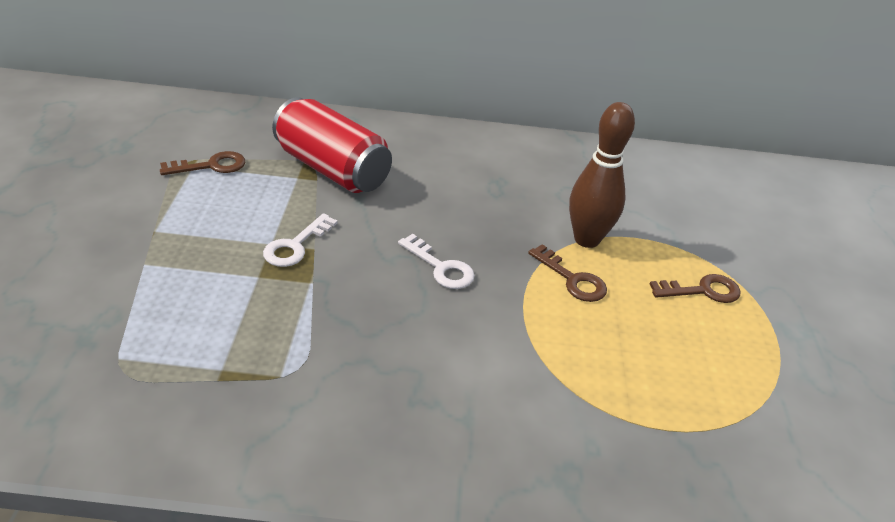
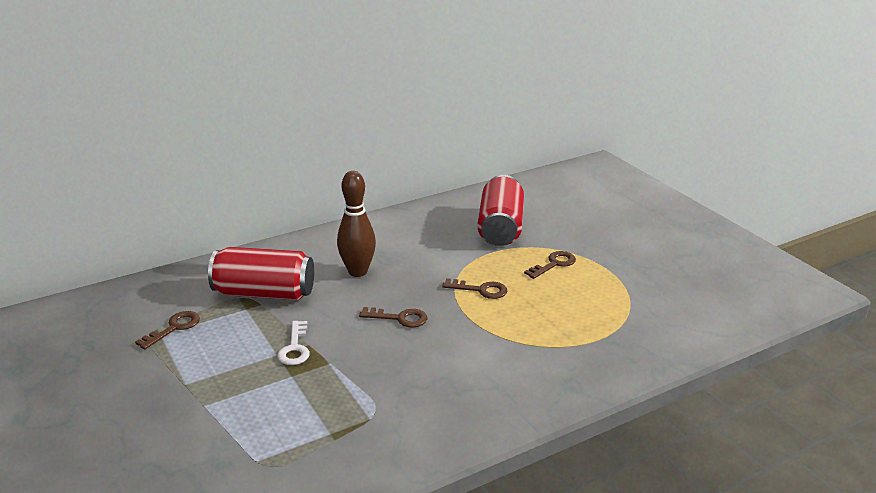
camera: 30 degrees left, 10 degrees down
white key [398,234,475,289] -> brown key [359,307,427,328]
brown bowling pin [569,102,635,248] -> brown bowling pin moved to [337,171,376,277]
none -> red can [477,175,524,246]

